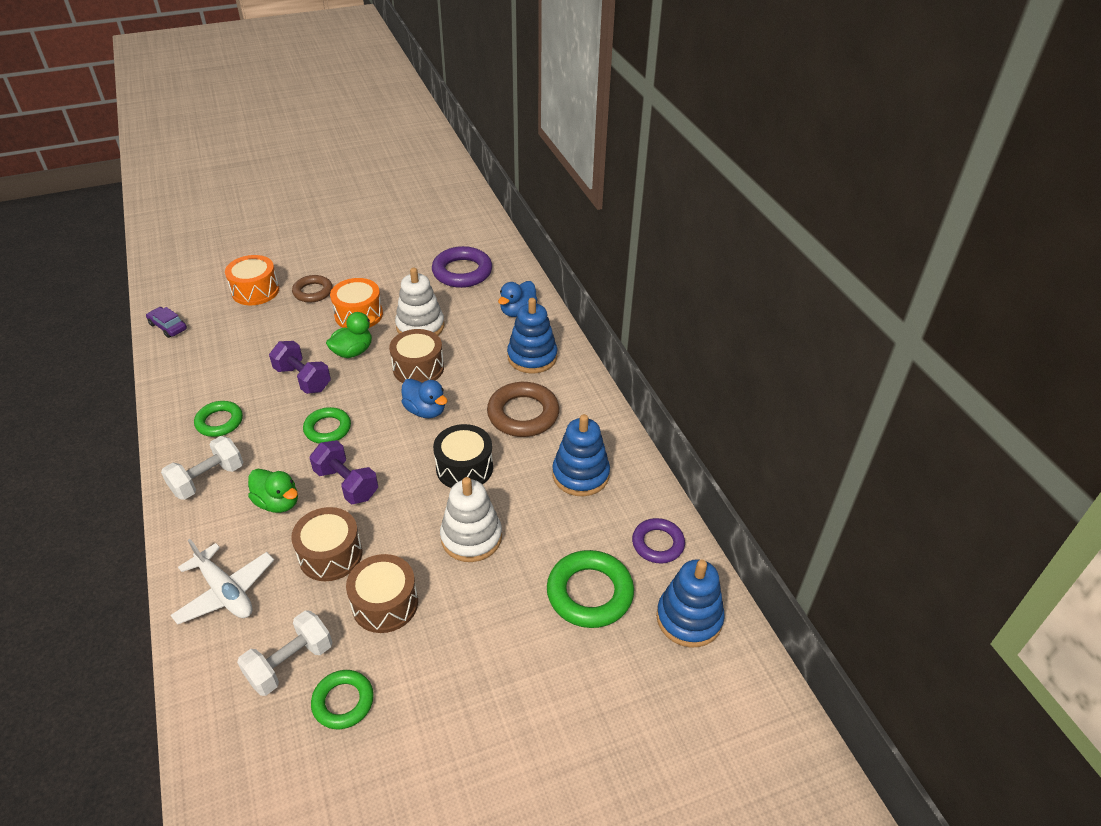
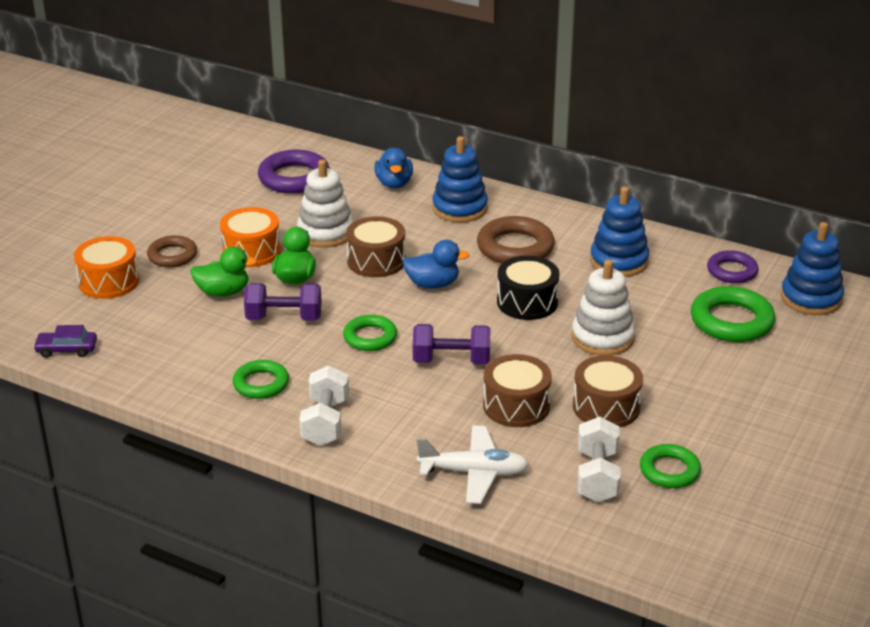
camera: 40 degrees left, 10 degrees down
green duck [248,469,298,513] -> green duck moved to [190,247,258,297]

